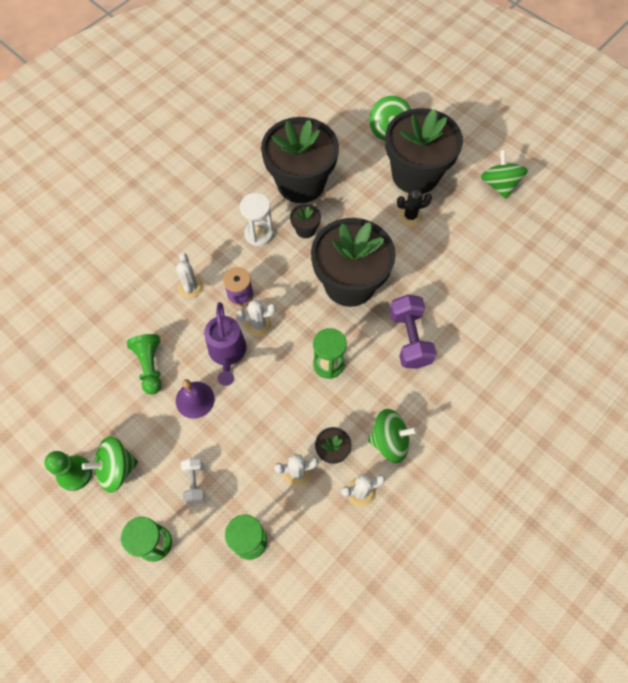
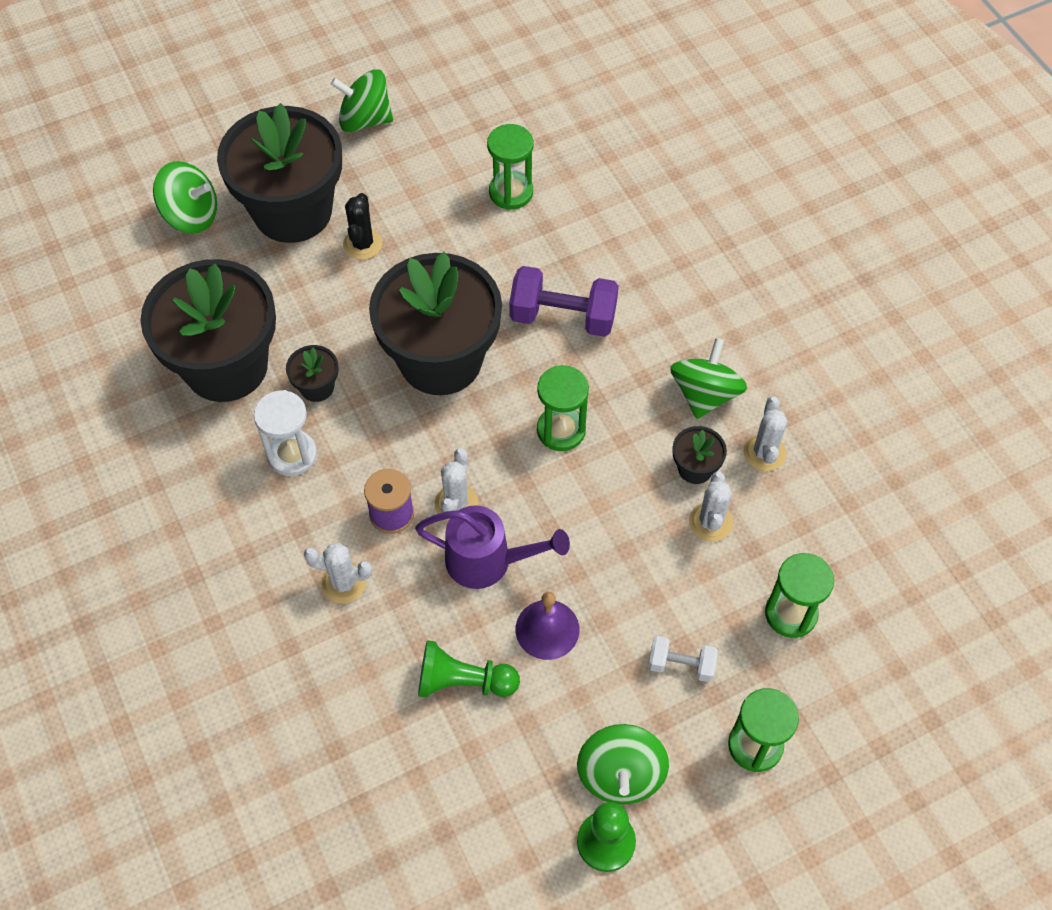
camera: 70 degrees left, 5 degrees down
none -> green hourglass [487,124,534,210]

